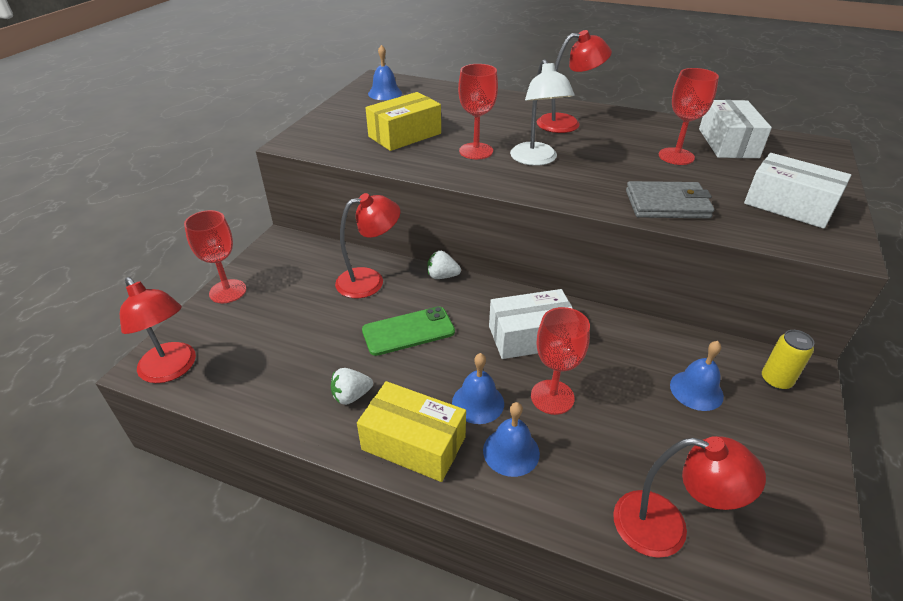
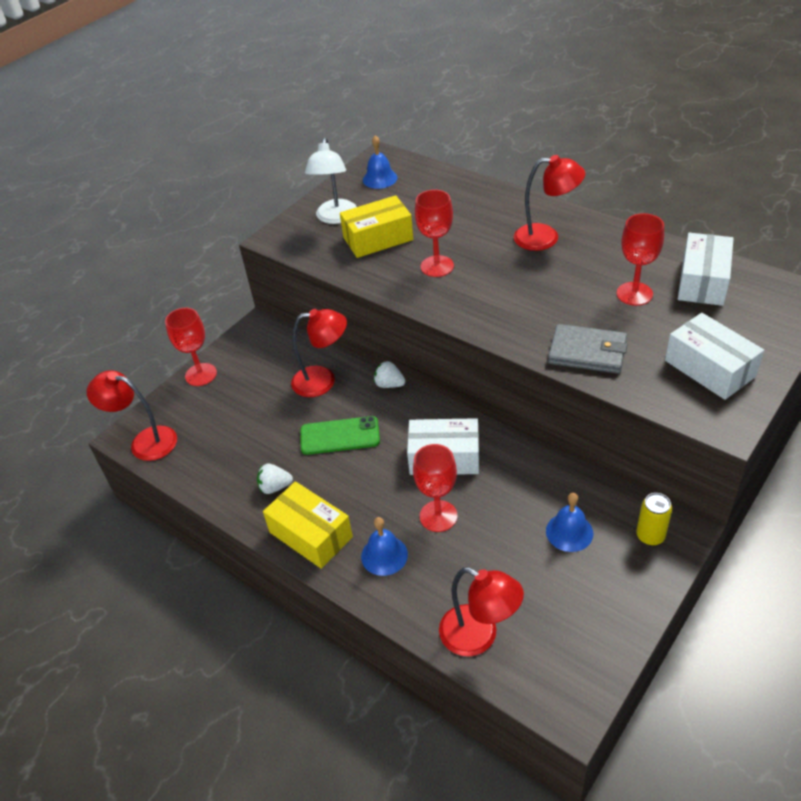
camera: 20 degrees right, 5 degrees up
red lamp [120,277,196,383] -> red lamp turned 135 degrees clockwise [87,370,177,461]
blue bell [452,353,504,424] -> none
white lamp [510,59,575,166] -> white lamp moved to [305,138,357,224]

